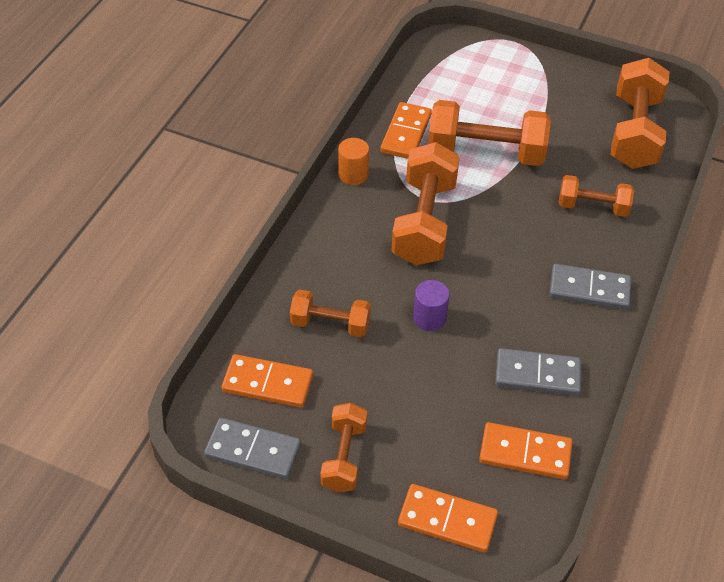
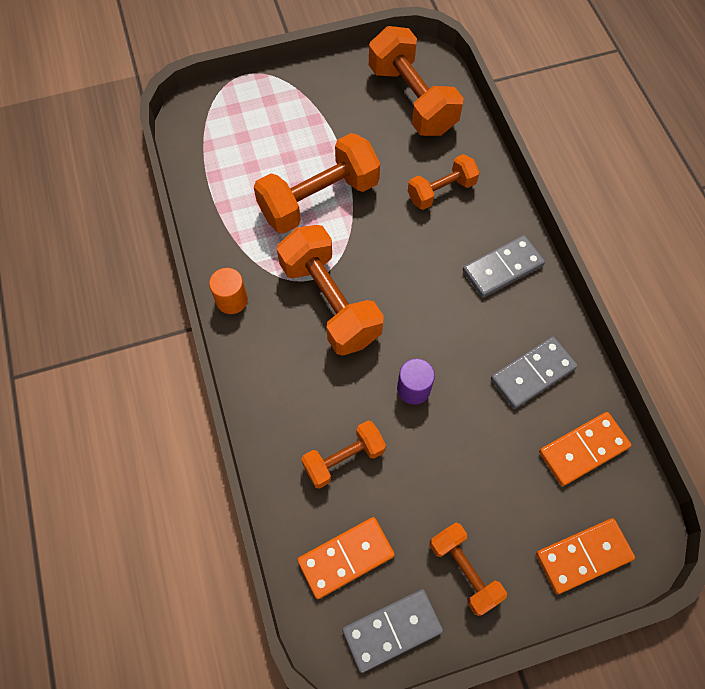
camera: 40 degrees left, 15 degrees up
orange domino [380,102,432,159] -> none

